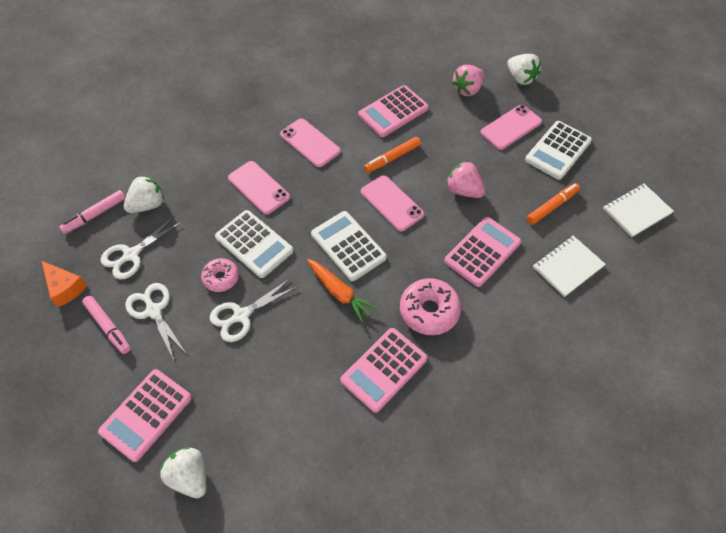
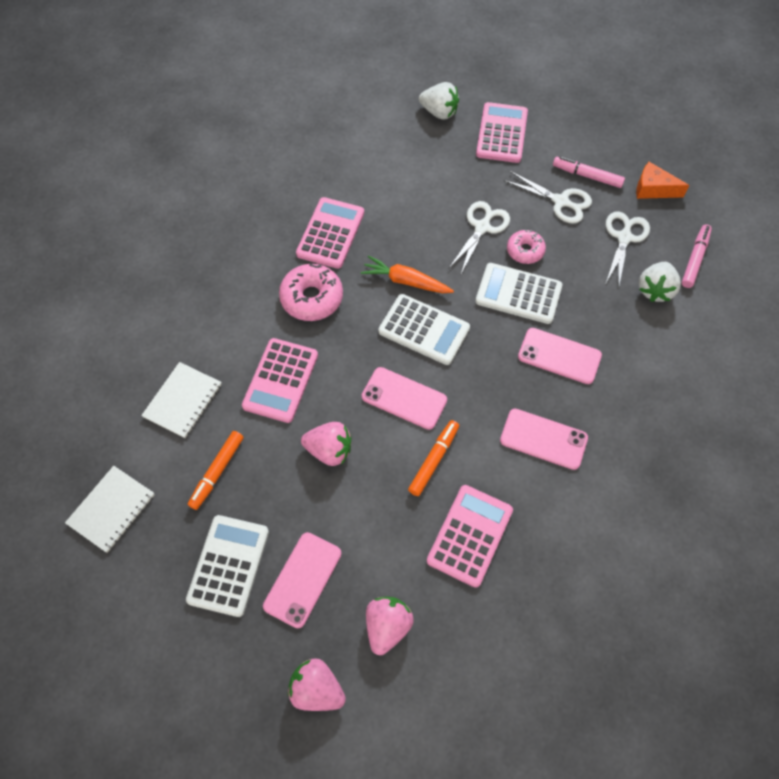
camera: 155 degrees right, 5 degrees up
white strawberry [507,54,541,85] -> pink strawberry [288,658,346,711]

